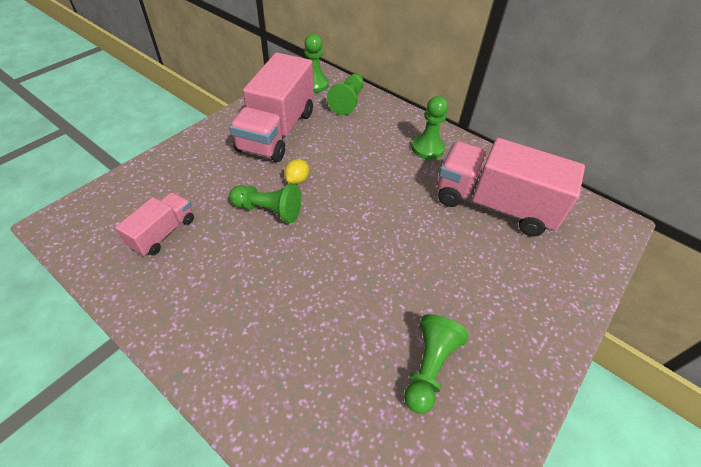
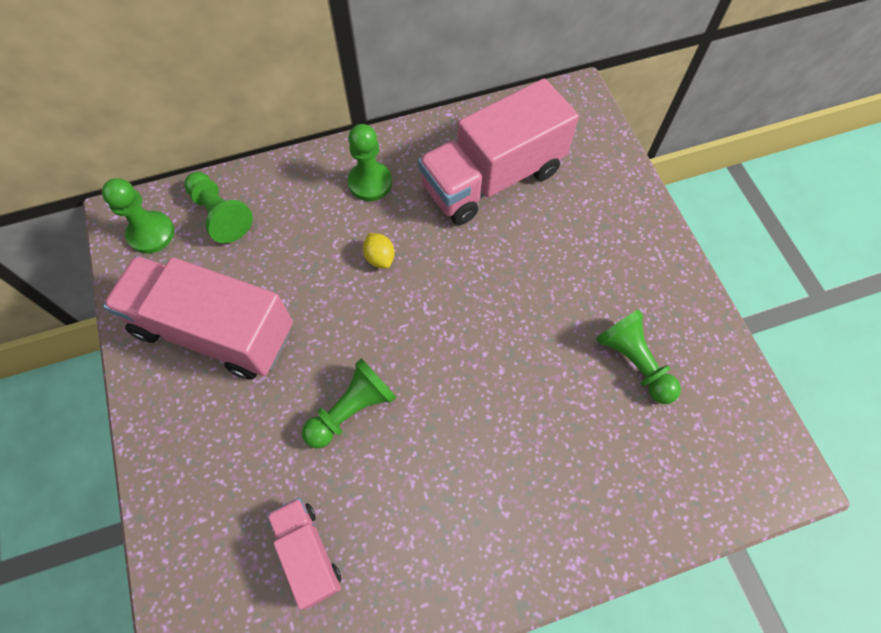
camera: 55 degrees left, 15 degrees up
pink truck [229,52,314,162] -> pink truck turned 150 degrees clockwise [103,255,293,380]
yellow lemon [284,159,309,184] -> yellow lemon moved to [363,233,395,268]

